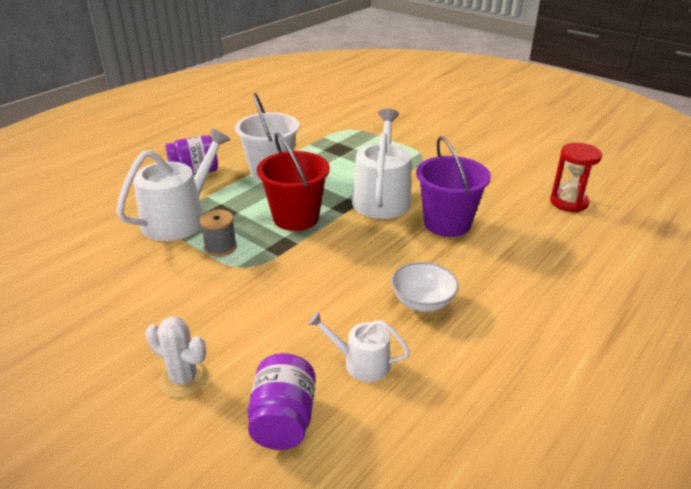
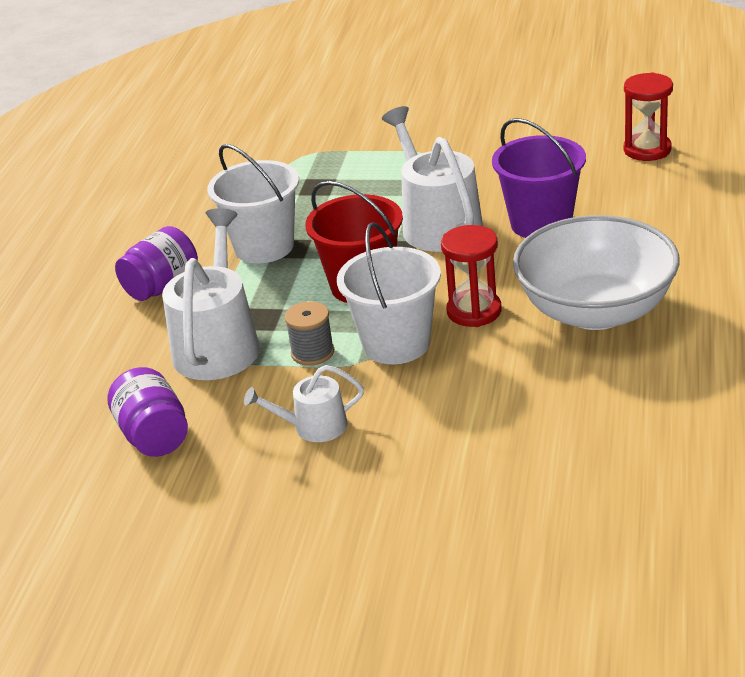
camera: 25 degrees left, 0 degrees up
white cactus [145,316,209,398] -> none
purple jar [248,353,316,450] -> purple jar moved to [108,367,188,457]
white watering can [308,312,410,382] -> white watering can moved to [244,365,364,442]
white bowl [391,262,459,312] -> white bowl [513,215,680,330], size x2.03
none -> white bucket [337,222,441,364]
none -> red hourglass [441,225,501,327]

